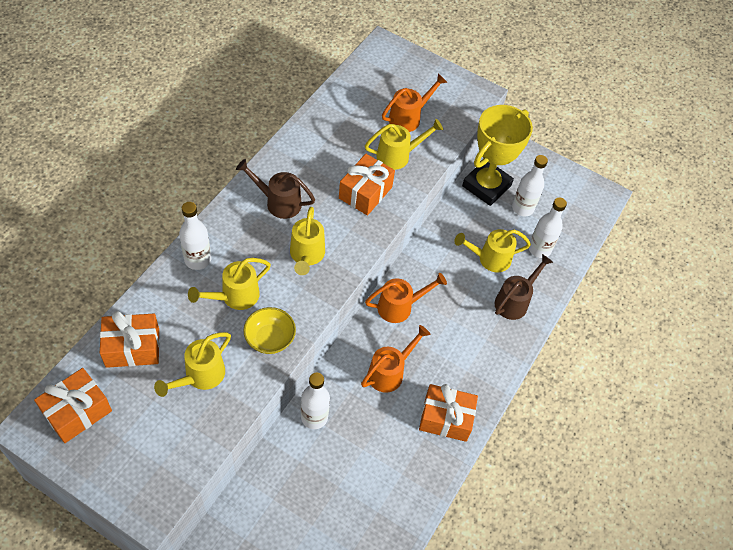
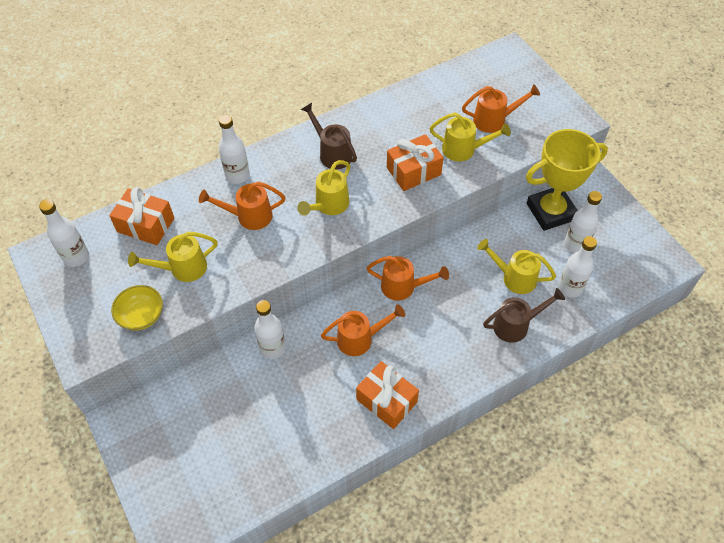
camera: 35 degrees right, 0 degrees up
orange gift [34,368,112,443] -> white bottle [39,199,89,267]
yellow watering can [188,258,271,310] -> orange watering can [199,182,286,230]
yellow bowl [243,307,296,354] -> yellow bowl moved to [111,285,163,331]

